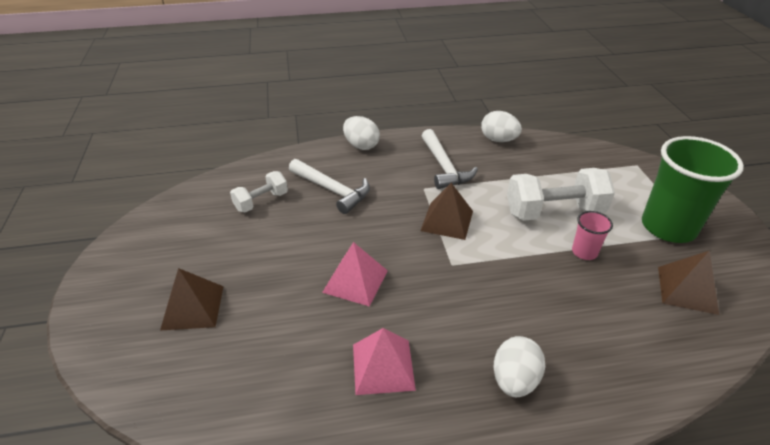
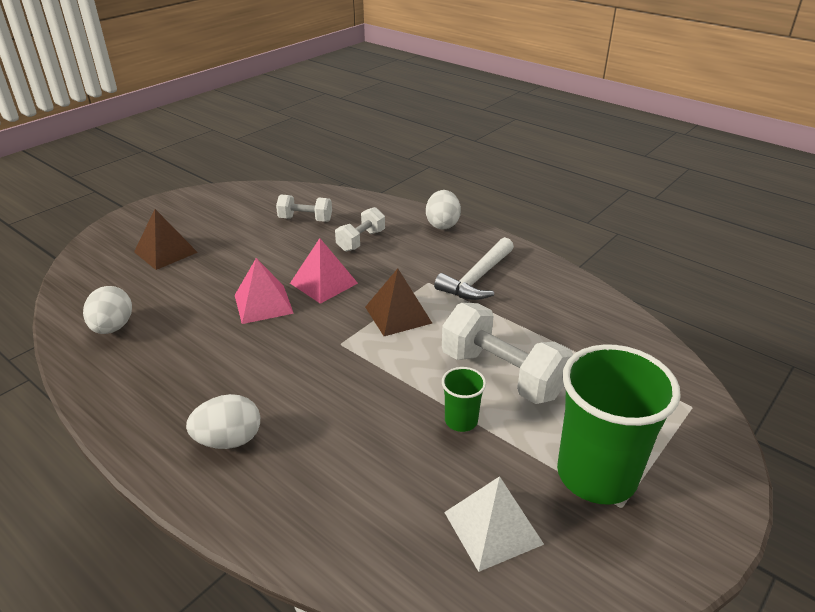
camera: 50 degrees right, 5 degrees down
white hammer [289,159,370,214] -> white dumbbell [335,207,385,252]
pink pyramid [353,328,416,395] -> pink pyramid moved to [290,238,358,304]
white egg [481,111,522,142] -> white egg moved to [83,286,132,334]
pink cup [572,211,613,260] -> green cup [442,367,486,432]
brown pyramid [658,251,719,315] -> white pyramid [444,476,544,572]

